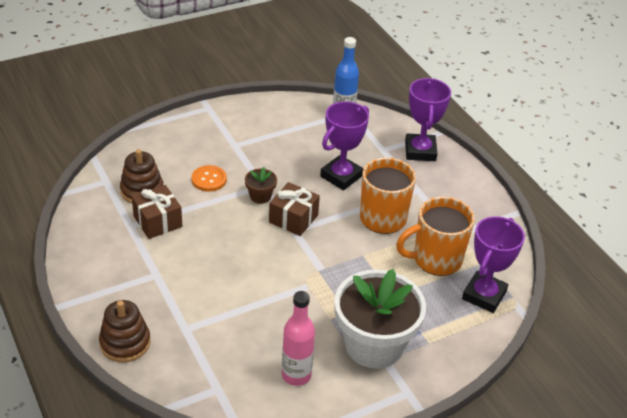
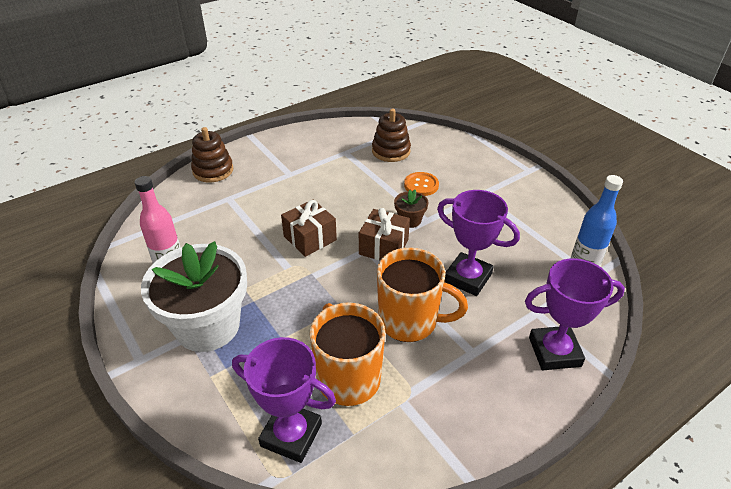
camera: 85 degrees right, 0 degrees up
brown gift [132,185,182,239] -> brown gift moved to [281,200,337,257]

